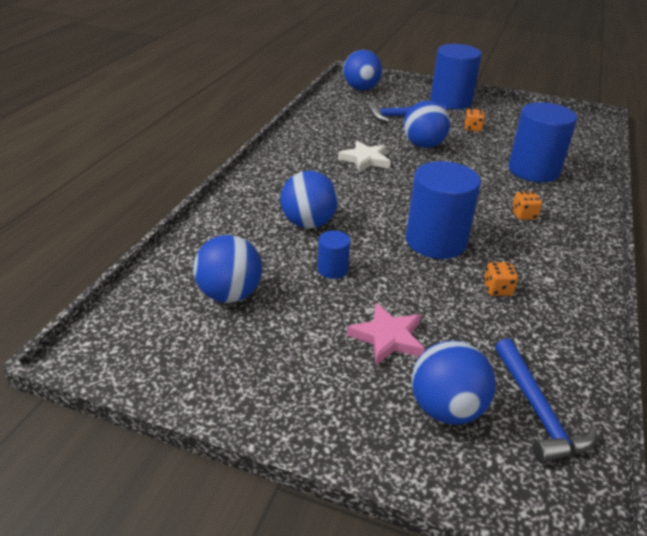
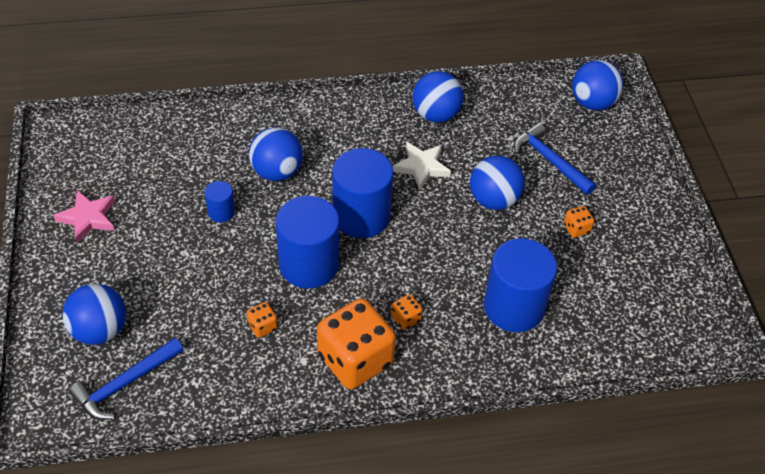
camera: 60 degrees right, 15 degrees up
blue ball [193,235,262,303] -> blue ball moved to [412,71,464,123]
pink star [347,303,425,365] -> pink star moved to [53,190,115,243]
blue cylinder [430,44,482,109] -> blue cylinder moved to [332,148,393,238]
none -> orange dice [317,298,396,389]

